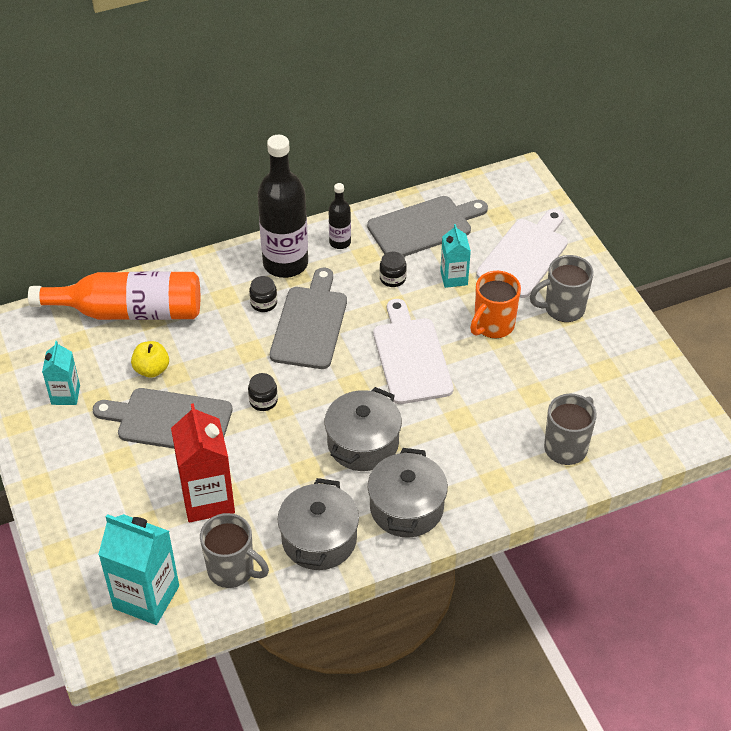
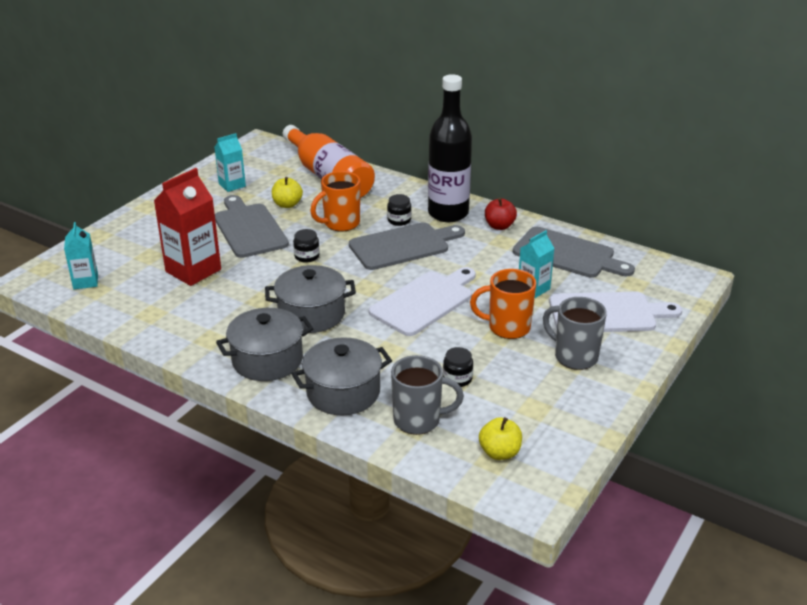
camera: 55 degrees right, 15 degrees down
turquoise carton [98,514,179,625] -> turquoise carton [64,222,98,289], size x0.58
grey mug [200,513,269,588] -> none
grey pot [278,478,359,570] -> grey pot moved to [292,337,392,415]
black bottle [329,183,351,249] -> red apple [485,198,517,230]
black jar [380,251,407,287] -> black jar moved to [443,347,473,387]
none -> orange mug [310,171,360,232]
none -> yellow apple [479,417,522,460]

